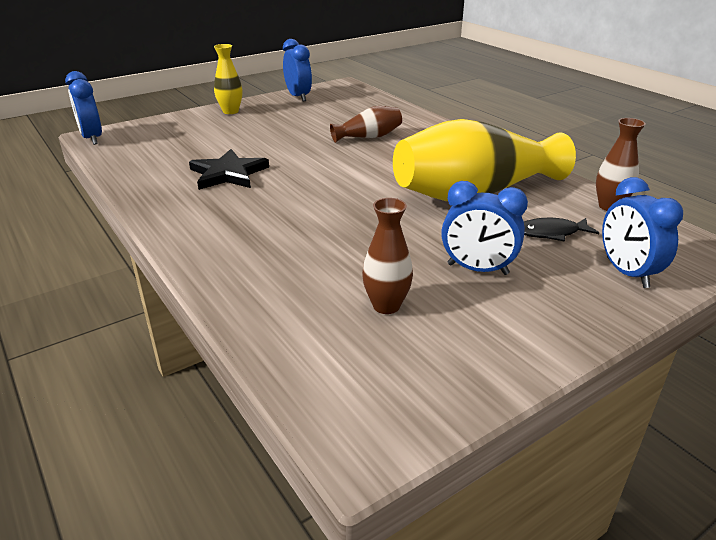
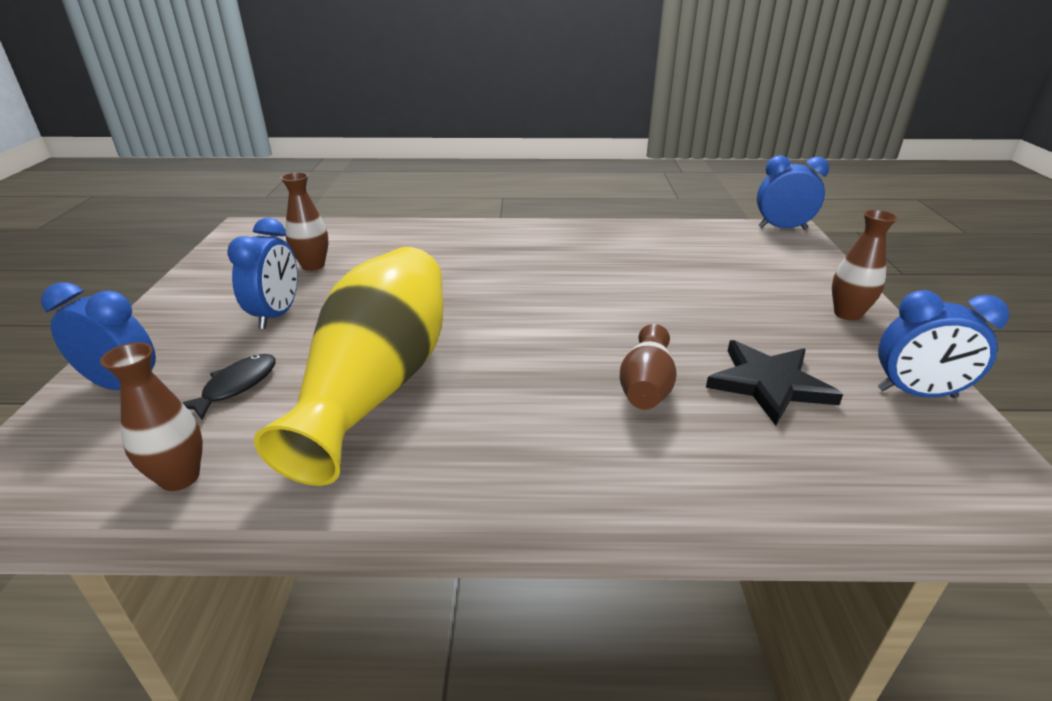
camera: 125 degrees right, 0 degrees up
black star [189,149,269,190] -> black star moved to [706,340,843,425]
yellow vase [214,44,242,114] -> brown vase [832,210,898,321]
blue clock [441,181,528,275] -> blue clock turned 135 degrees clockwise [227,218,298,329]

